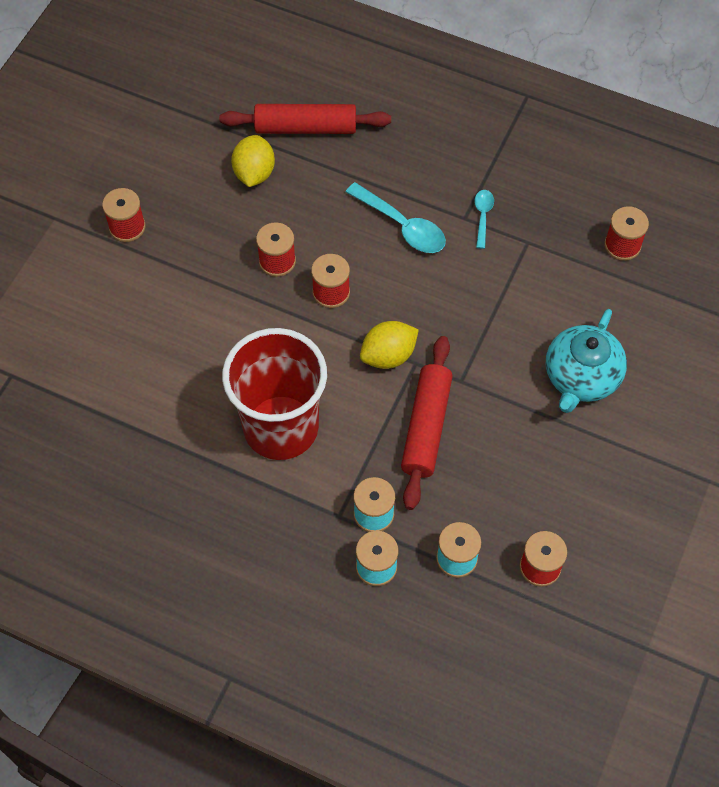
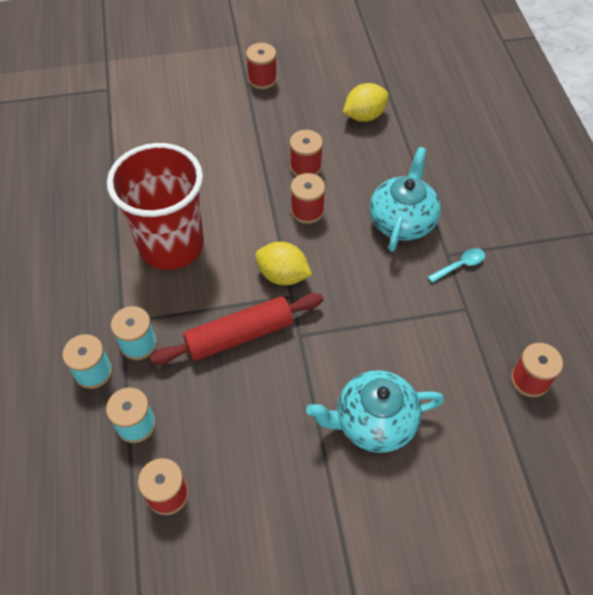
camera: 55 degrees right, 5 degrees down
red rolling pin [219,104,391,134] -> none
turquoise spoon [346,182,446,253] -> turquoise teapot [370,147,441,252]

